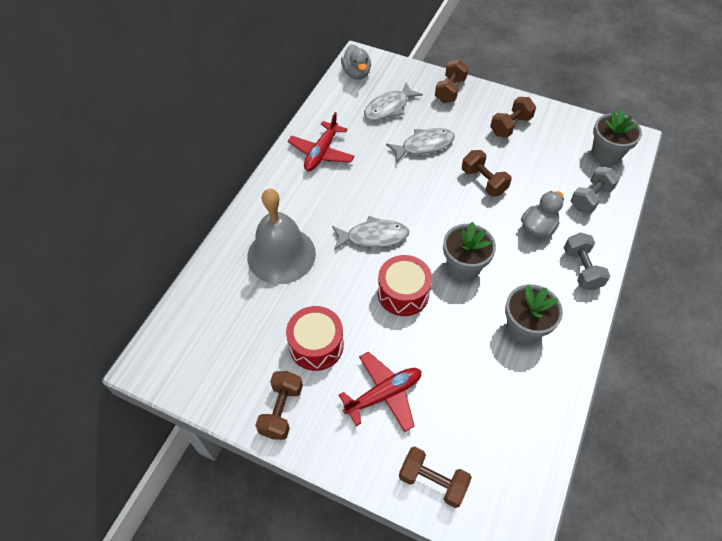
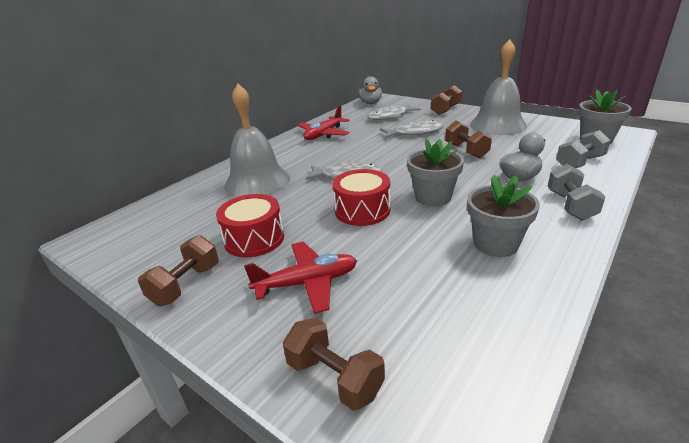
camera: 15 degrees right, 25 degrees down
brown dumbbell [490,97,536,137] -> grey bell [470,39,527,135]

